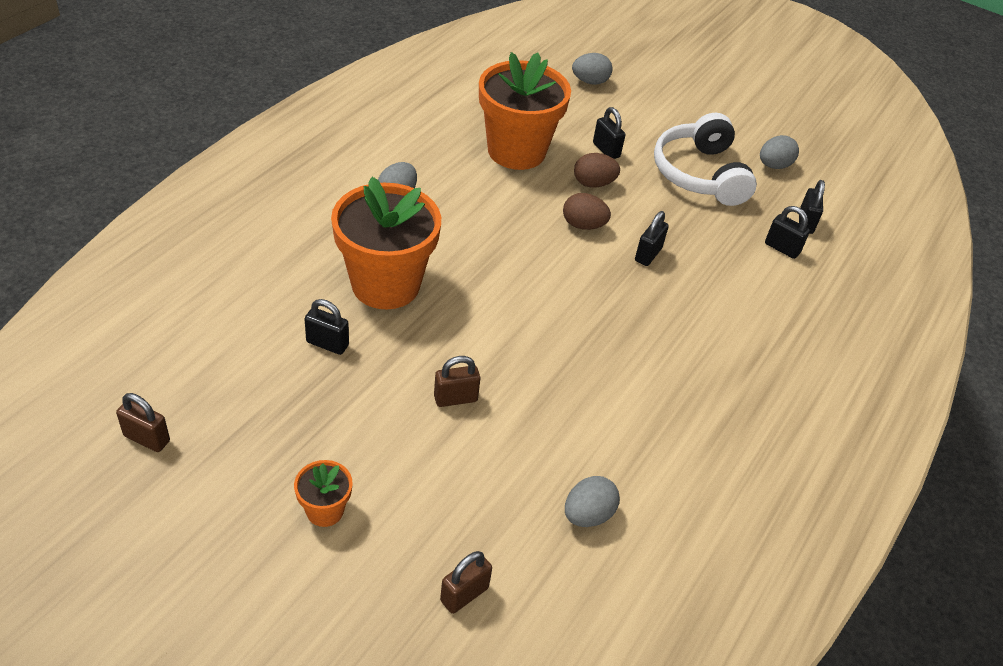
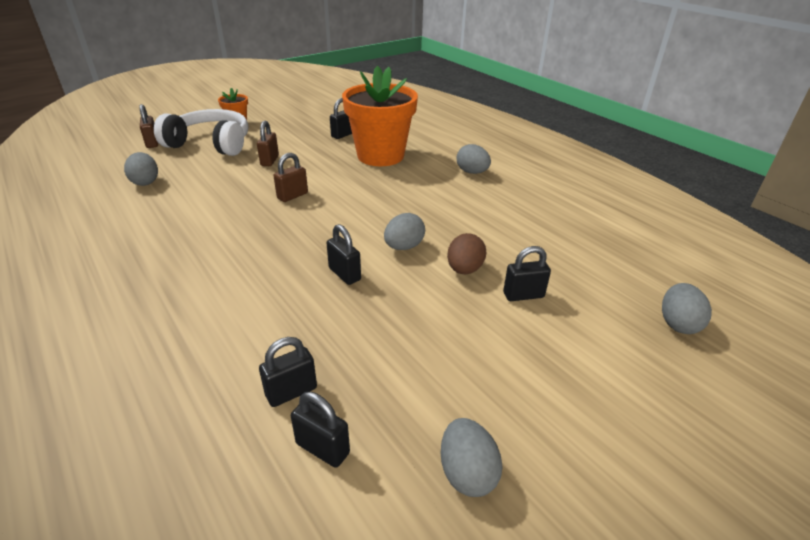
camera: 115 degrees right, 10 degrees down
brown padlock [116,393,170,452] -> brown padlock moved to [274,153,308,202]
orange flower pot [479,52,571,170] -> none
brown egg [563,193,611,230] -> grey egg [384,213,425,250]
white headphones [654,113,757,206] -> white headphones moved to [154,109,248,156]

